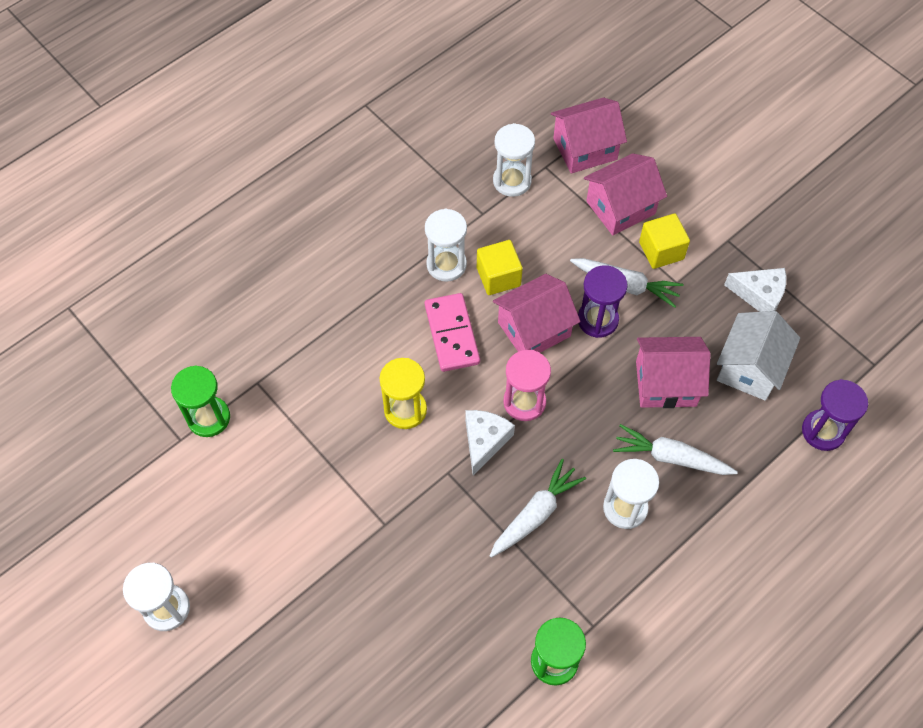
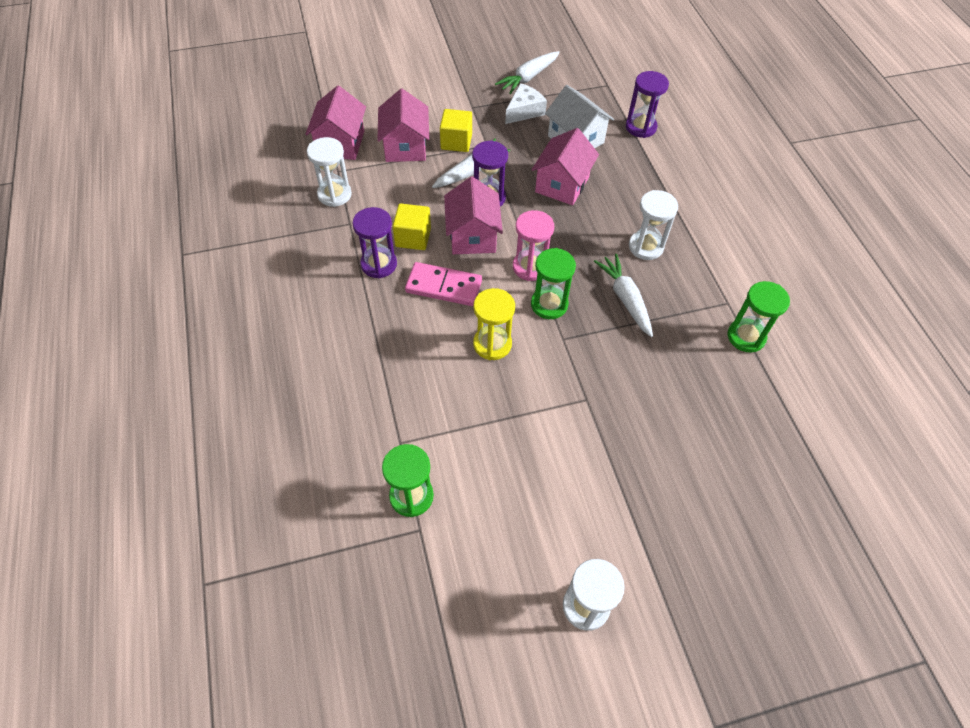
camera: 65 degrees left, 5 degrees down
white hourglass [425,209,467,282] -> purple hourglass [353,207,397,278]
white cheese [465,410,515,475] -> green hourglass [531,248,576,319]
white carrot [613,424,738,475] -> white carrot moved to [495,51,560,94]

